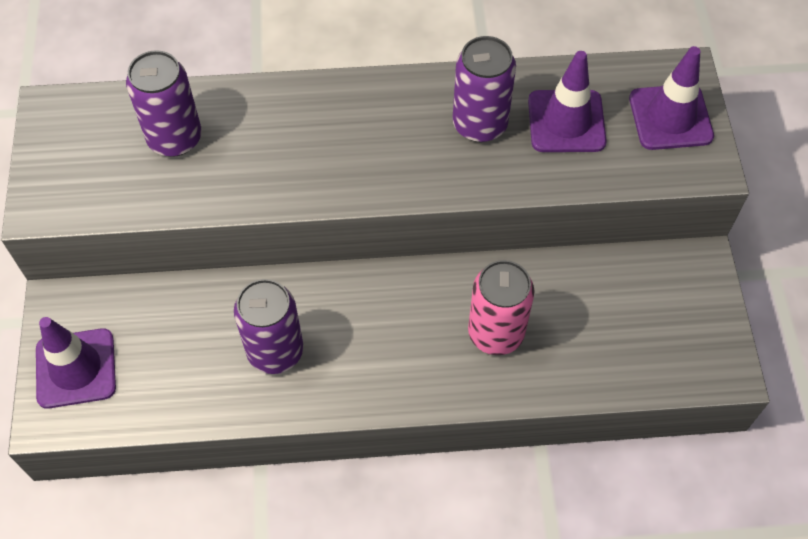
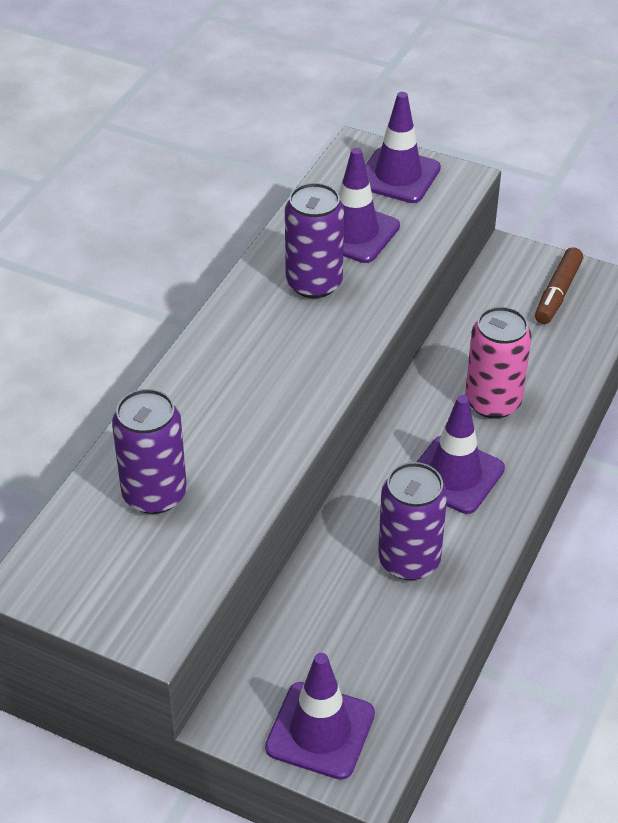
camera: 60 degrees left, 15 degrees down
none -> purple traffic cone [417,395,505,514]
none -> brown marker [535,247,583,324]

